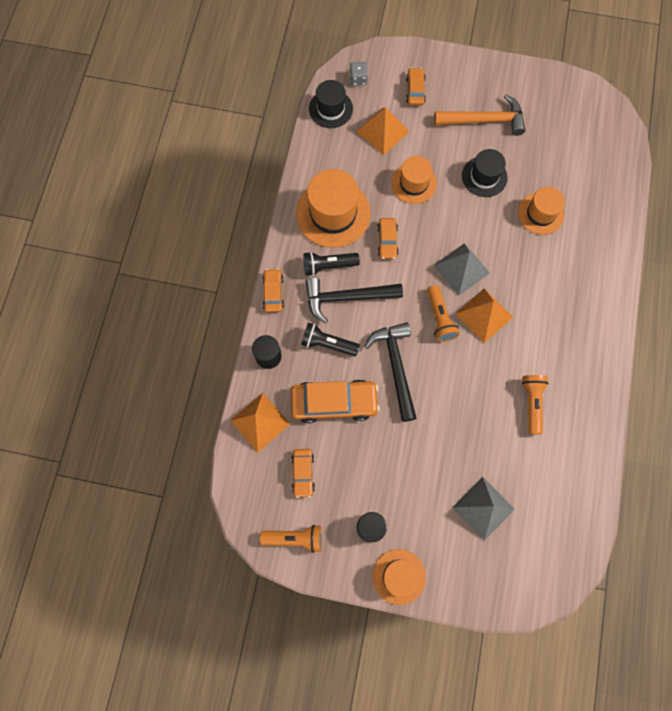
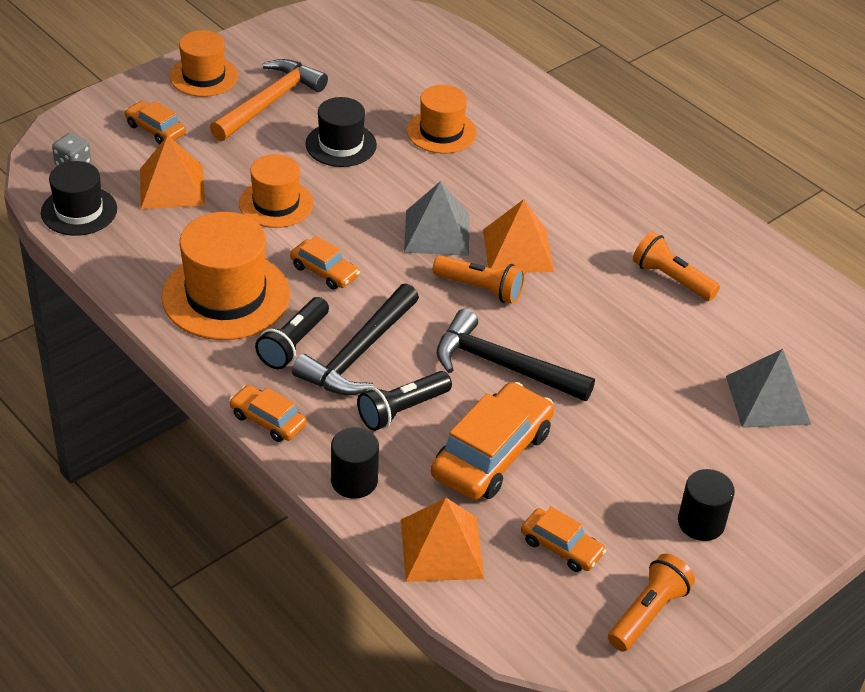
camera: 55 degrees left, 30 degrees down
orange hat [373,549,426,605] -> orange hat moved to [170,30,238,97]

